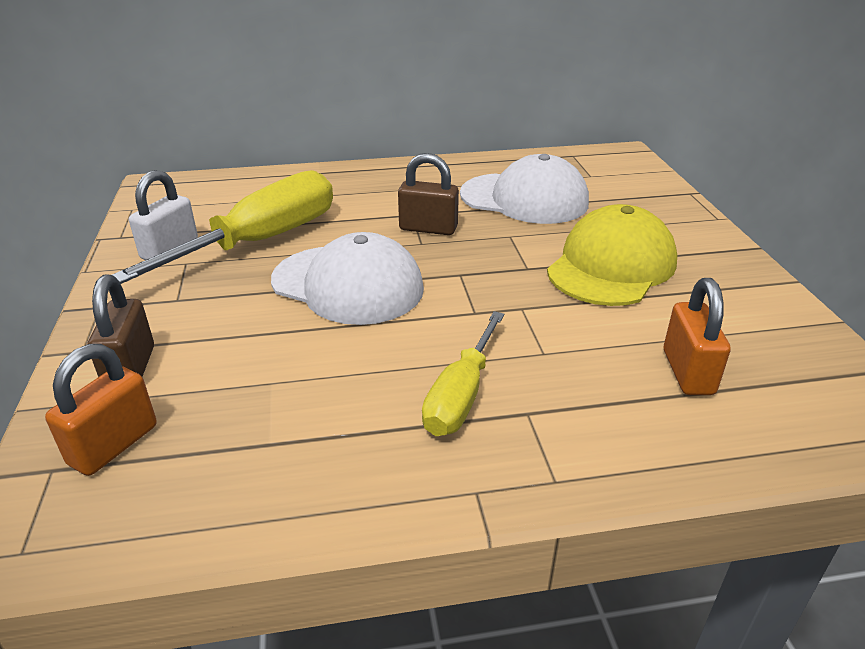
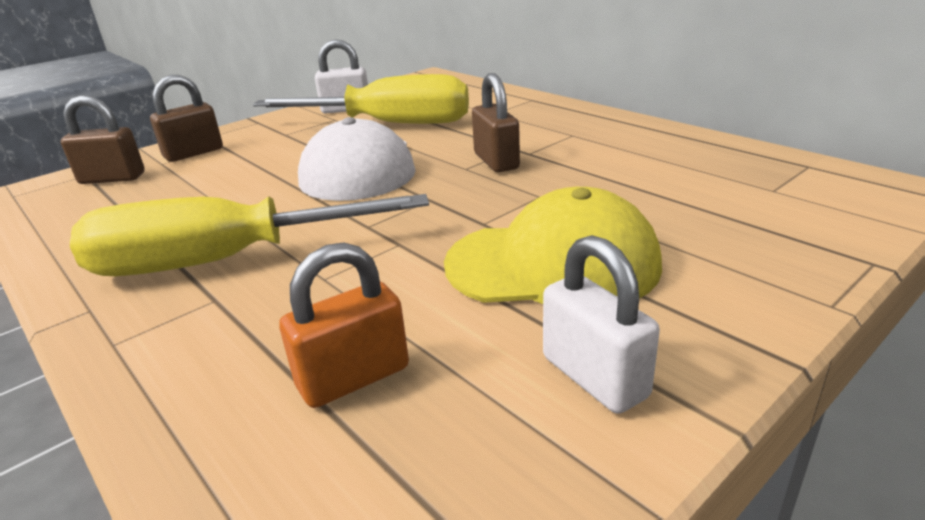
camera: 60 degrees right, 5 degrees down
orange padlock [45,344,157,476] -> brown padlock [61,95,145,184]
yellow screwdriver [422,311,504,436] -> yellow screwdriver [70,194,429,276], size x1.71
white cap [460,154,589,224] -> none
none -> white padlock [543,235,660,414]

